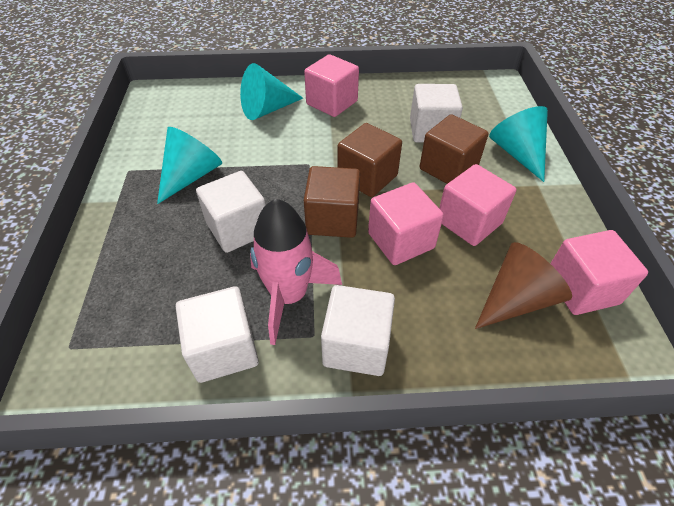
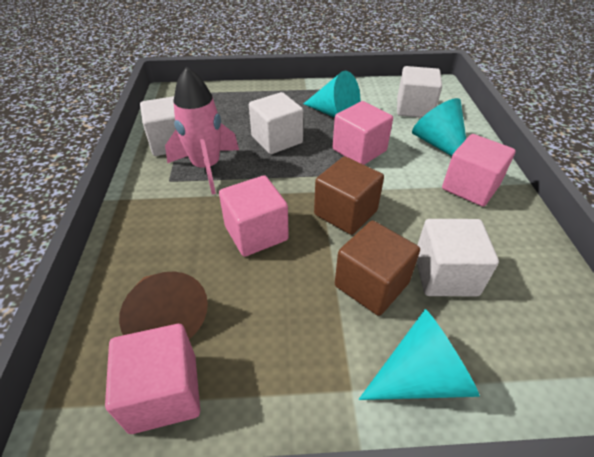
camera: 90 degrees right, 5 degrees down
brown cube [304,166,360,238] -> none
white cube [321,285,395,376] -> white cube moved to [397,66,442,118]
pink cube [439,164,516,246] -> pink cube moved to [333,101,393,165]

